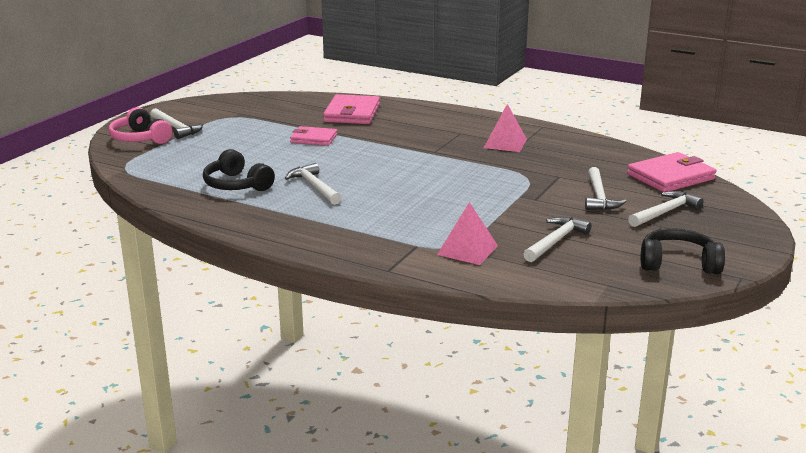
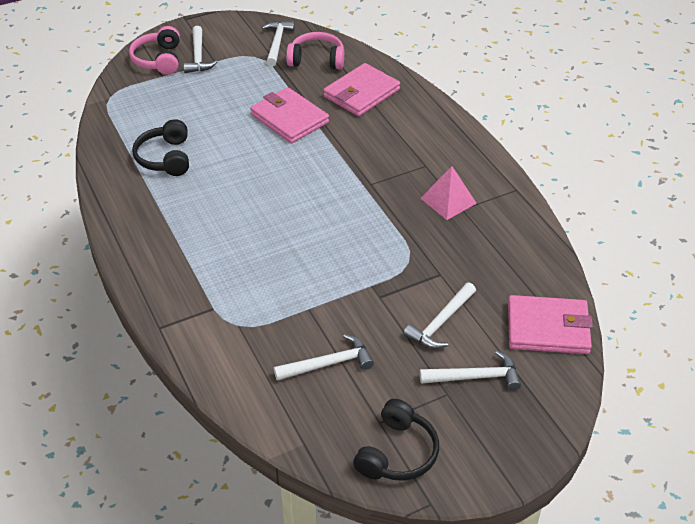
camera: 35 degrees right, 20 degrees up
white hammer [285,163,341,205] -> white hammer moved to [262,21,295,67]
pink wallet [290,126,337,146] -> pink wallet [250,87,329,143], size x1.57
pink pyramid [437,202,498,265] -> none
black headphones [641,228,725,274] -> black headphones turned 75 degrees clockwise [353,399,439,481]
none -> pink headphones [286,32,344,69]

